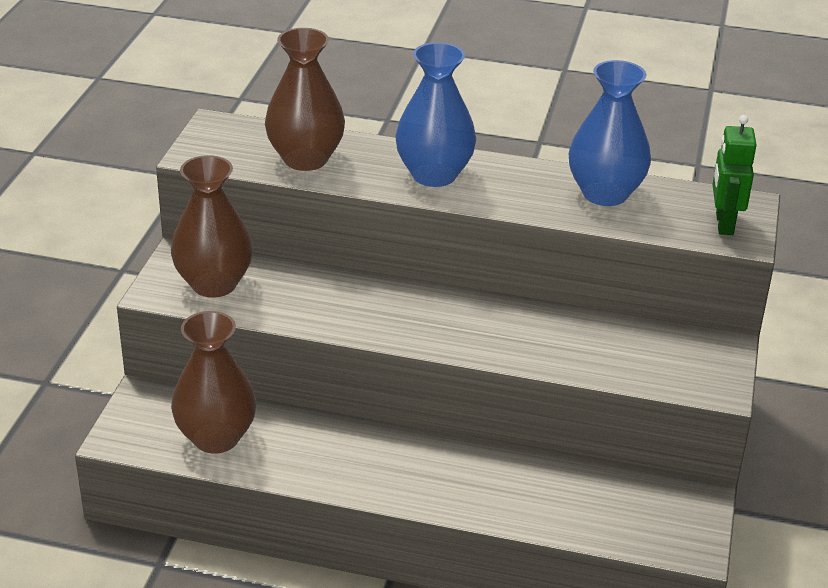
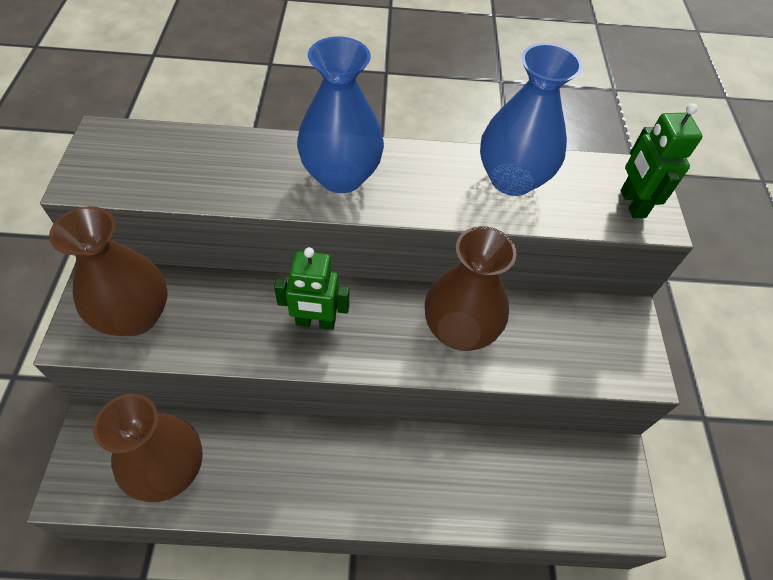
camera: 15 degrees left, 20 degrees up
brown vase [265,28,345,171] -> brown vase moved to [425,226,517,351]
none -> green robot [274,247,349,330]

